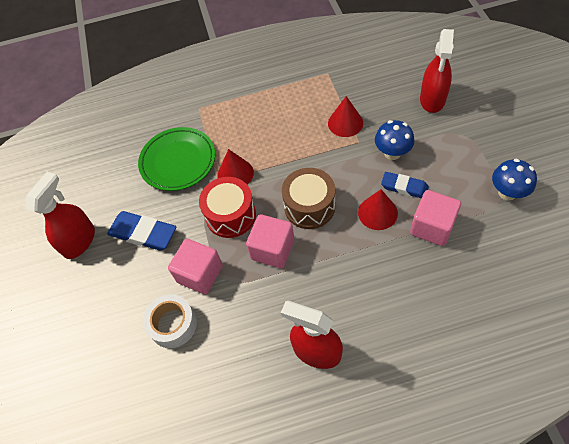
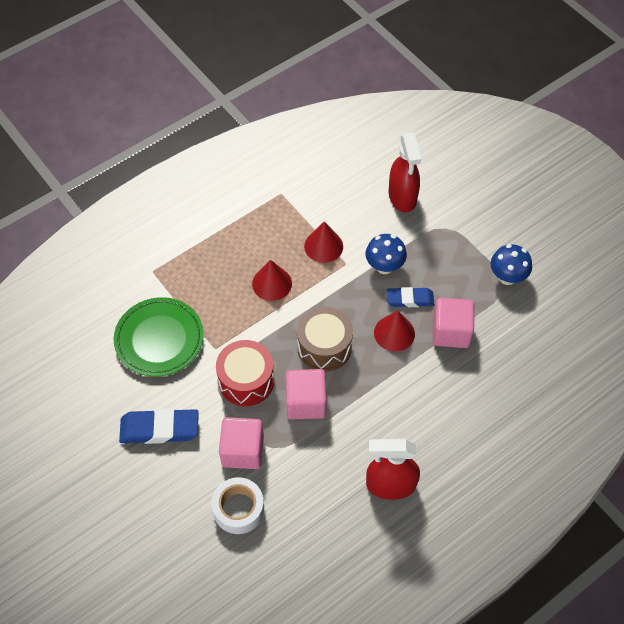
camera: 30 degrees left, 0 degrees up
red spray bottle [25,172,95,259] -> none
red cone [218,149,254,184] -> red cone moved to [252,260,292,301]

